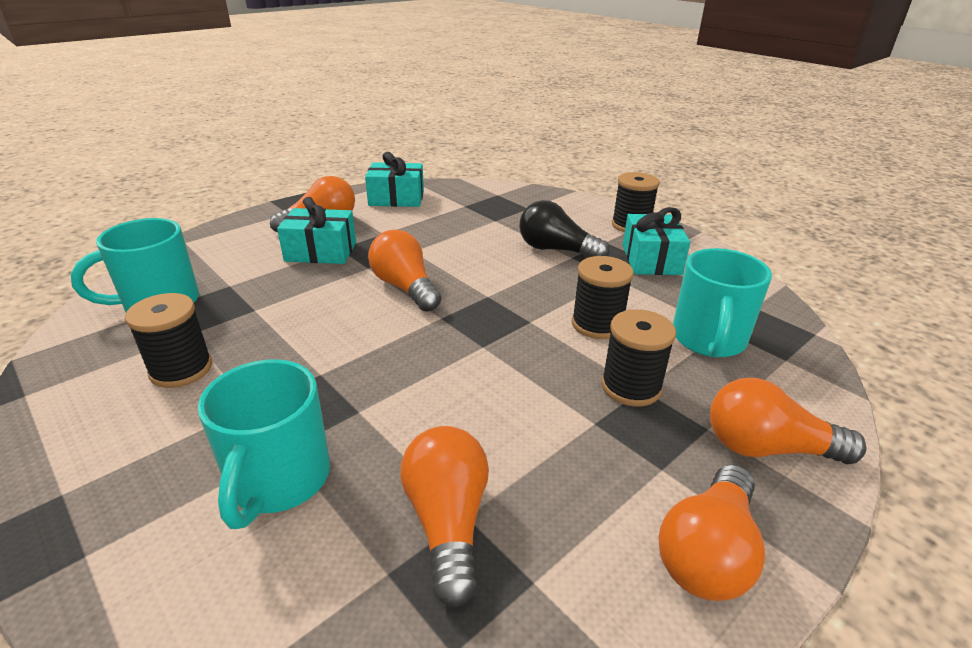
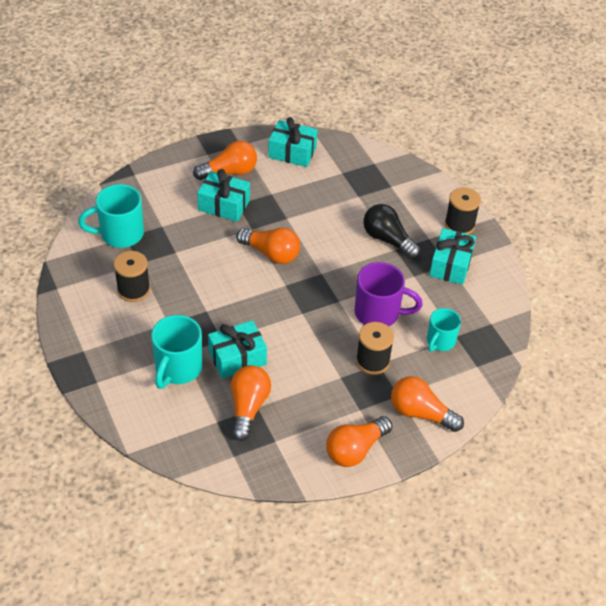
camera: 15 degrees right, 15 degrees up
orange light bulb [368,230,441,312] -> orange light bulb turned 135 degrees clockwise [236,228,300,264]
black spool [572,256,634,339] -> purple mug [354,262,423,326]
turquoise mug [673,248,772,357] -> turquoise mug [427,308,461,352], size x0.64
none -> turquoise gift [208,320,267,379]

